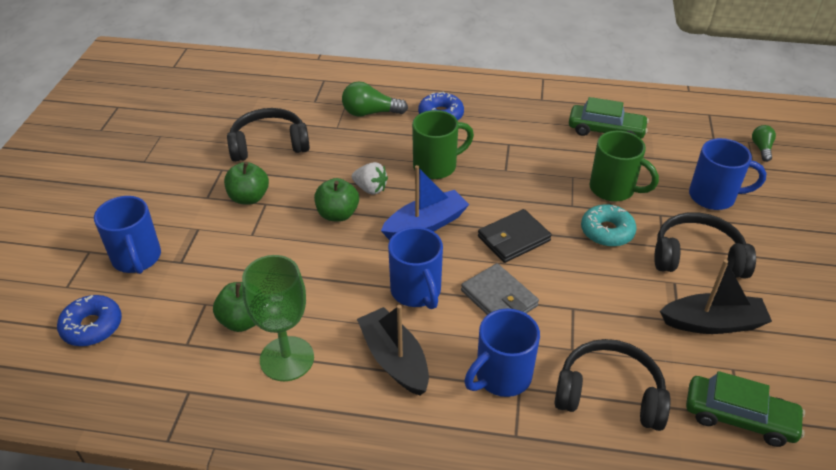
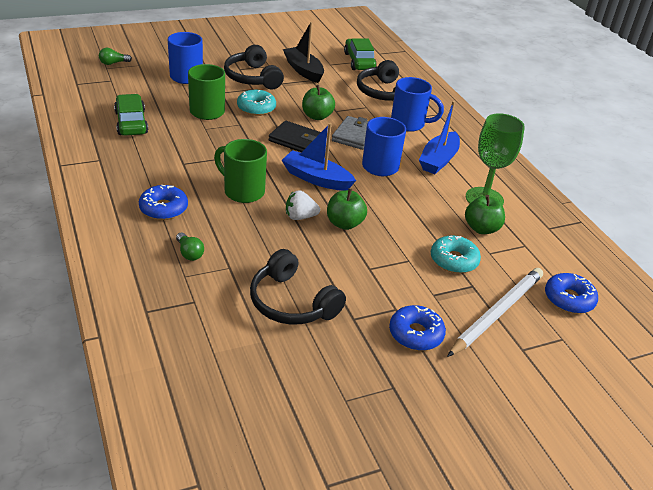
camera: 125 degrees left, 5 degrees down
blue mug [94,196,161,274] -> white pencil [447,268,543,357]
green apple [224,162,269,204] -> green apple moved to [302,85,335,120]
green light bulb [342,82,408,117] -> green light bulb [176,233,204,261], size x0.61
white strawberry [352,162,388,195] -> white strawberry turned 90 degrees counterclockwise [286,190,320,220]
black boat [357,305,429,396] -> blue boat [419,101,460,174]
none -> blue donut [389,305,446,351]
none -> turquoise donut [431,235,481,273]

